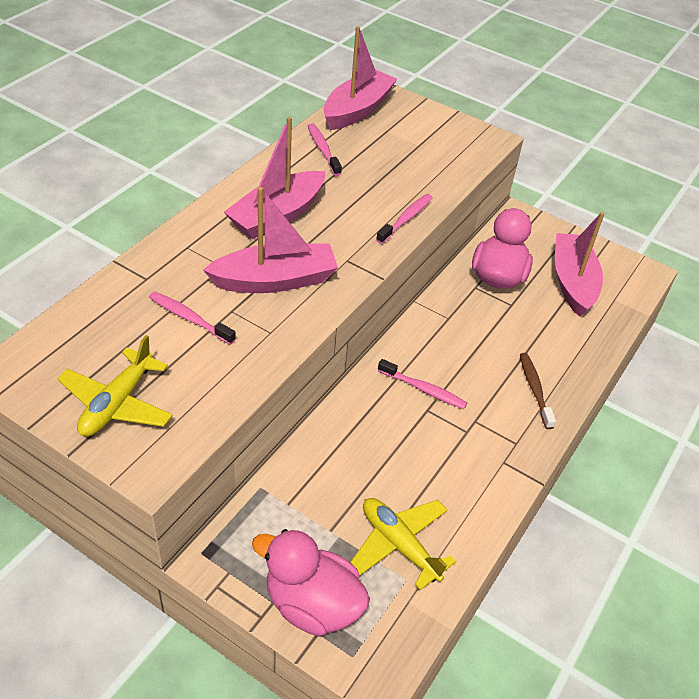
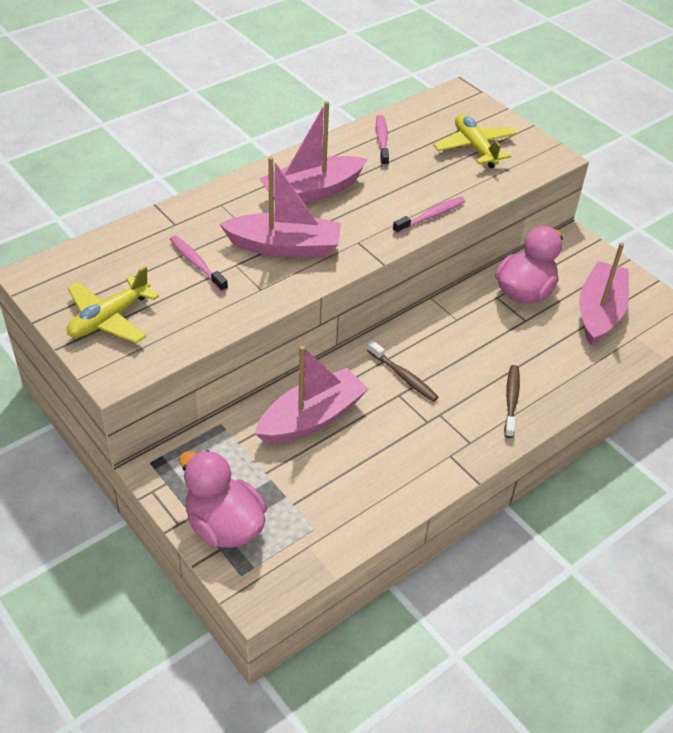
camera: 20 degrees right, 0 degrees up
pink boat [324,26,397,130] -> pink boat moved to [255,346,368,443]
yellow plane [350,498,456,590] -> yellow plane moved to [433,114,517,168]
pink toothbrush [378,359,467,409] -> brown toothbrush [367,341,438,402]

